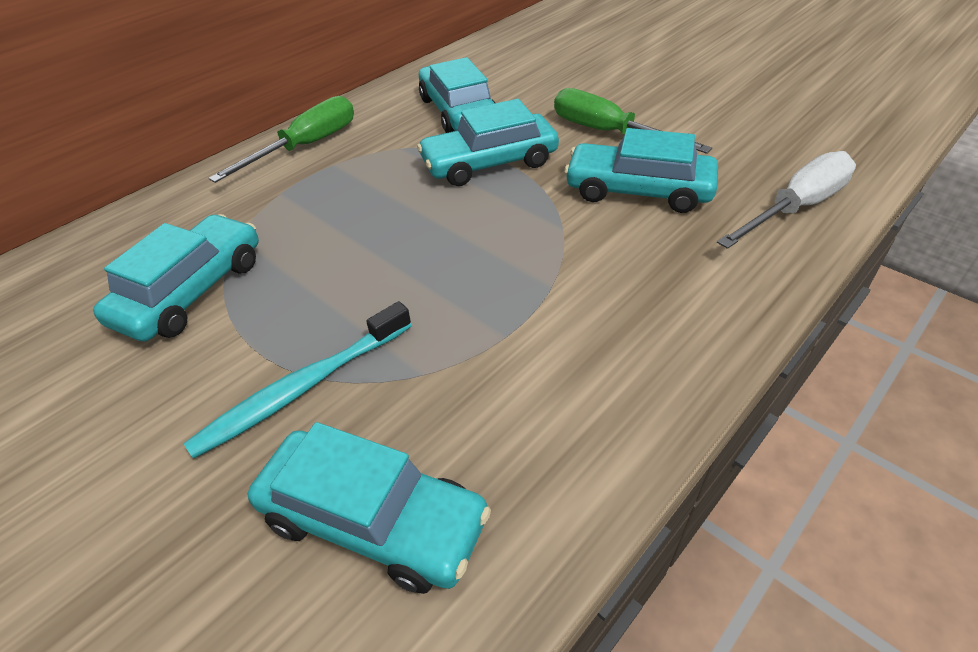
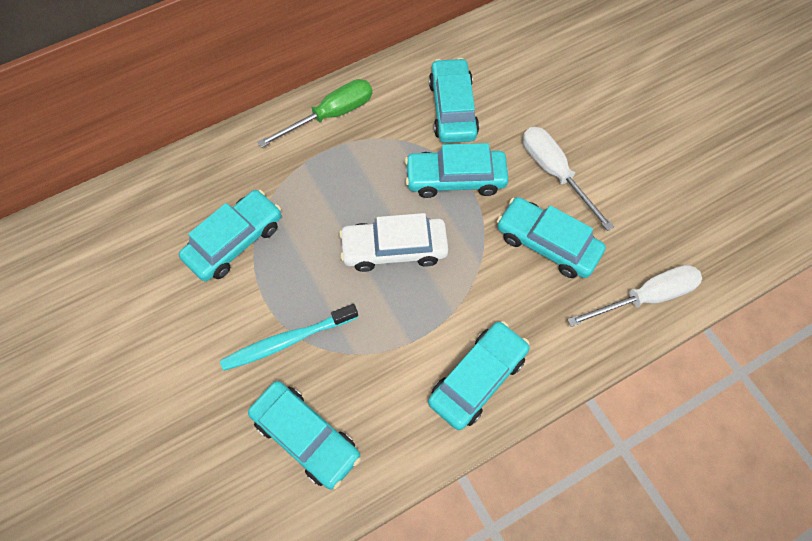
camera: 15 degrees right, 20 degrees up
green screwdriver [554,88,712,154] -> white screwdriver [523,127,614,231]
none -> white car [339,213,448,272]
none -> turquoise car [428,321,530,430]

